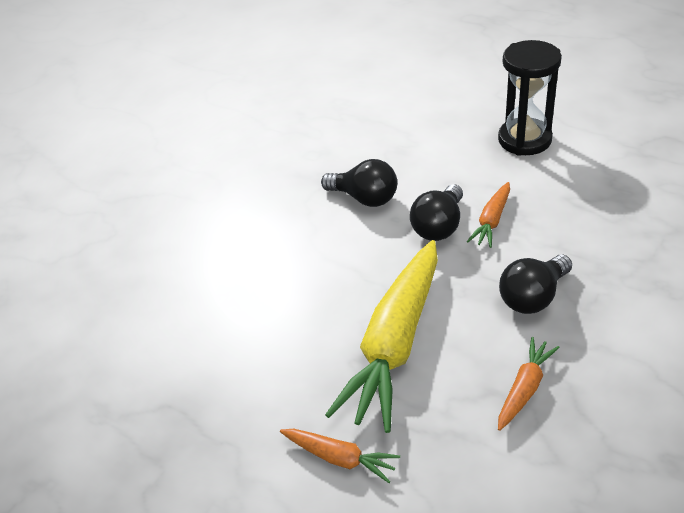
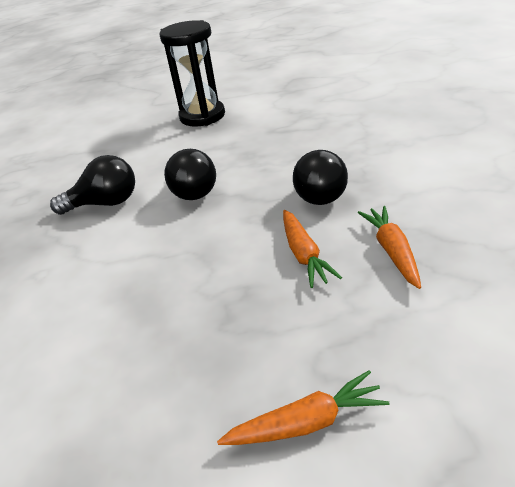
camera: 40 degrees left, 5 degrees down
yellow carrot [325,240,438,433] -> none
orange carrot [467,182,510,248] -> orange carrot moved to [283,210,342,288]

